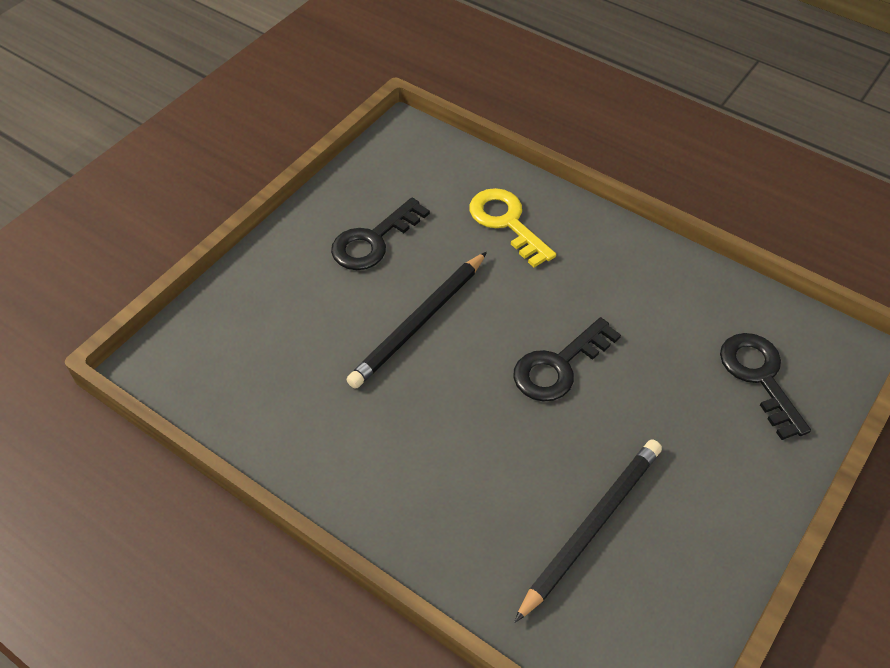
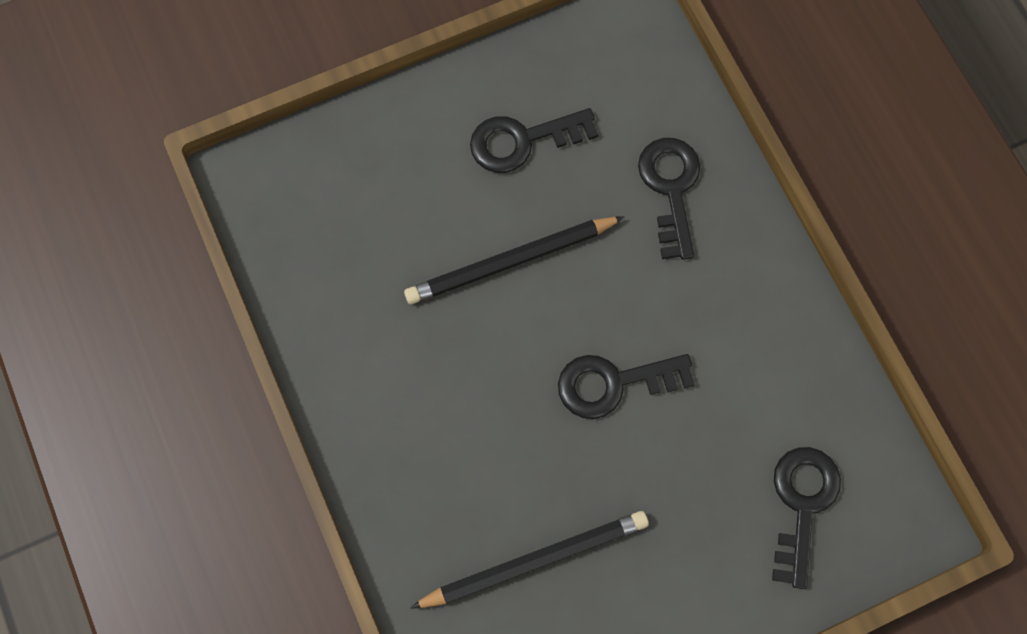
camera: 30 degrees right, 20 degrees up
yellow key [470,188,556,267] -> black key [638,138,701,260]

